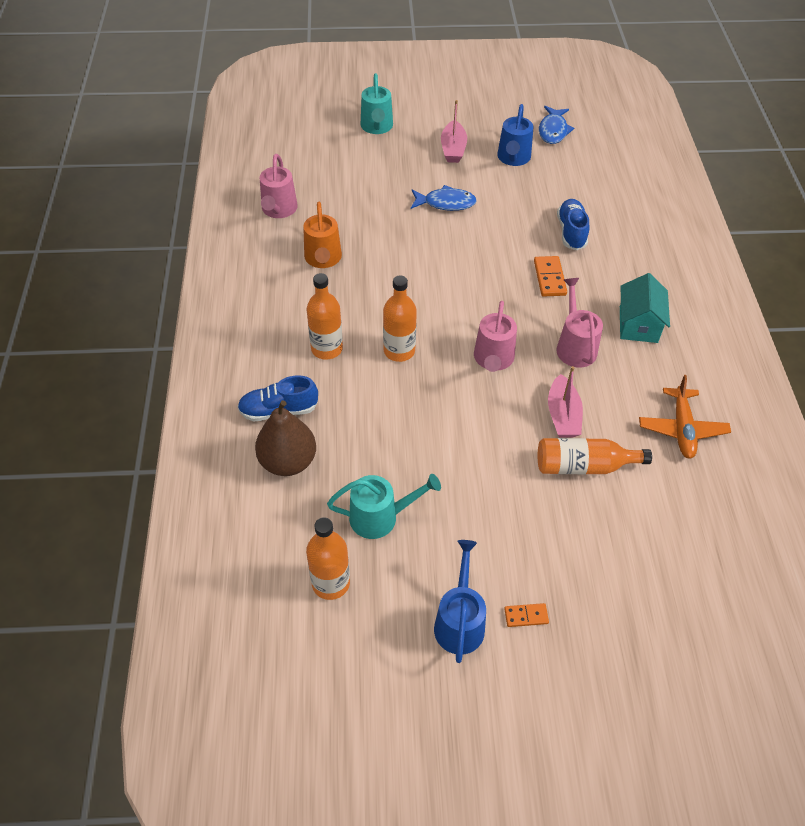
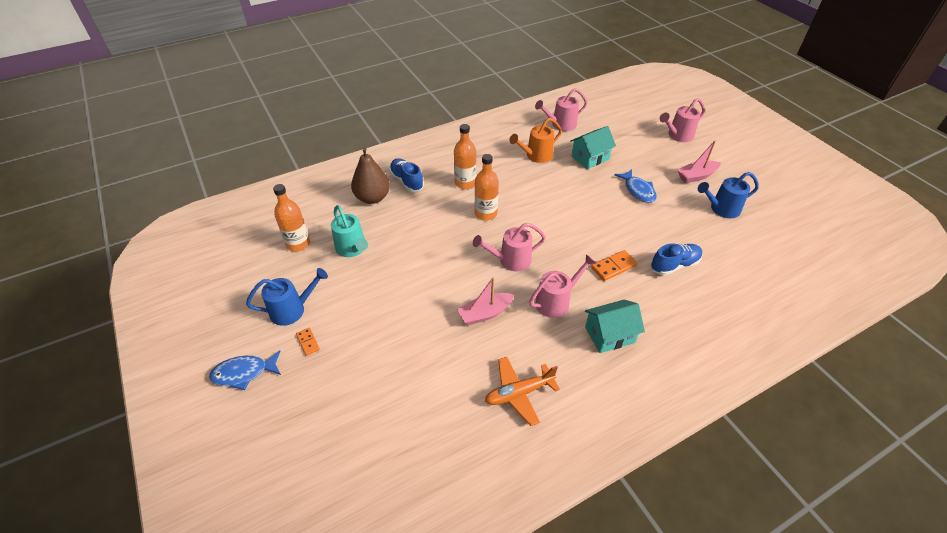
camera: 65 degrees right, 5 degrees down
turquoise watering can [361,73,393,134] -> pink watering can [660,98,705,142]
orange bottle [538,438,652,474] -> none
blue fish [539,106,574,144] -> blue fish moved to [209,350,281,390]
none -> turquoise house [571,126,616,169]

